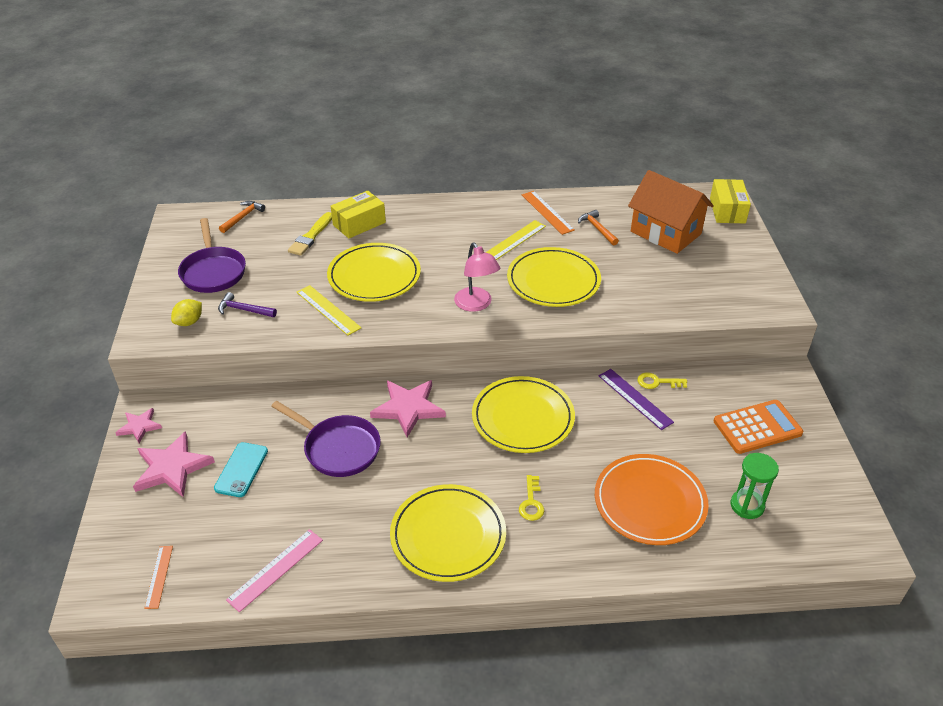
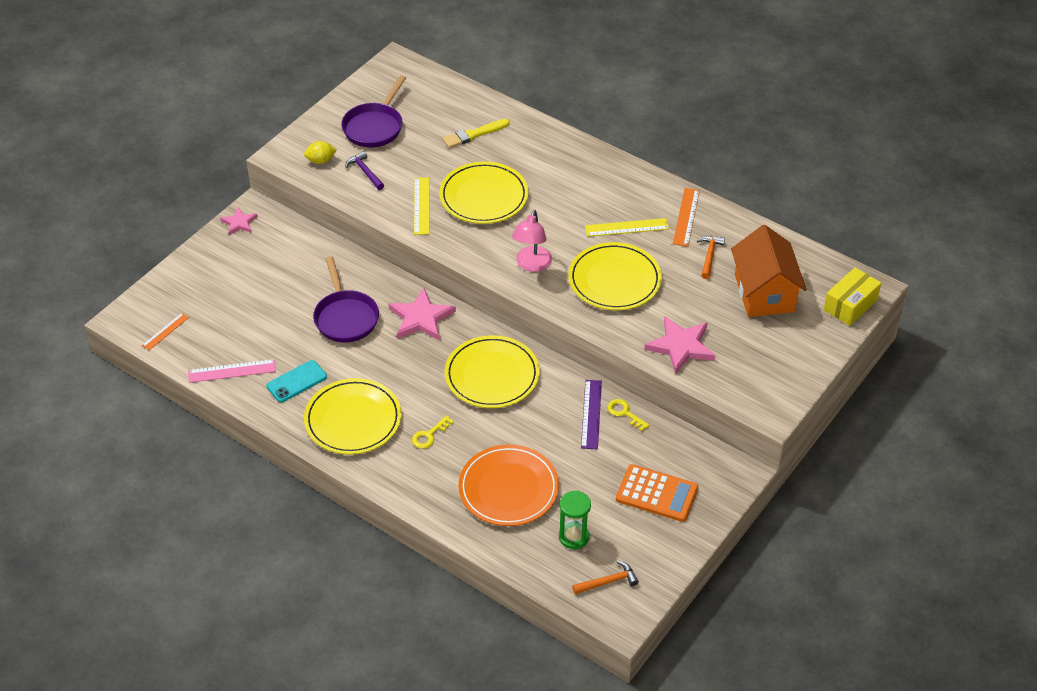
camera: 40 degrees right, 5 degrees up
pink star [133,431,215,497] -> pink star moved to [644,316,716,374]
turquoise phone [214,442,268,497] -> turquoise phone moved to [266,360,327,402]
orange hammer [219,201,265,233] -> orange hammer moved to [572,560,639,594]
yellow box [331,191,386,238] -> none

